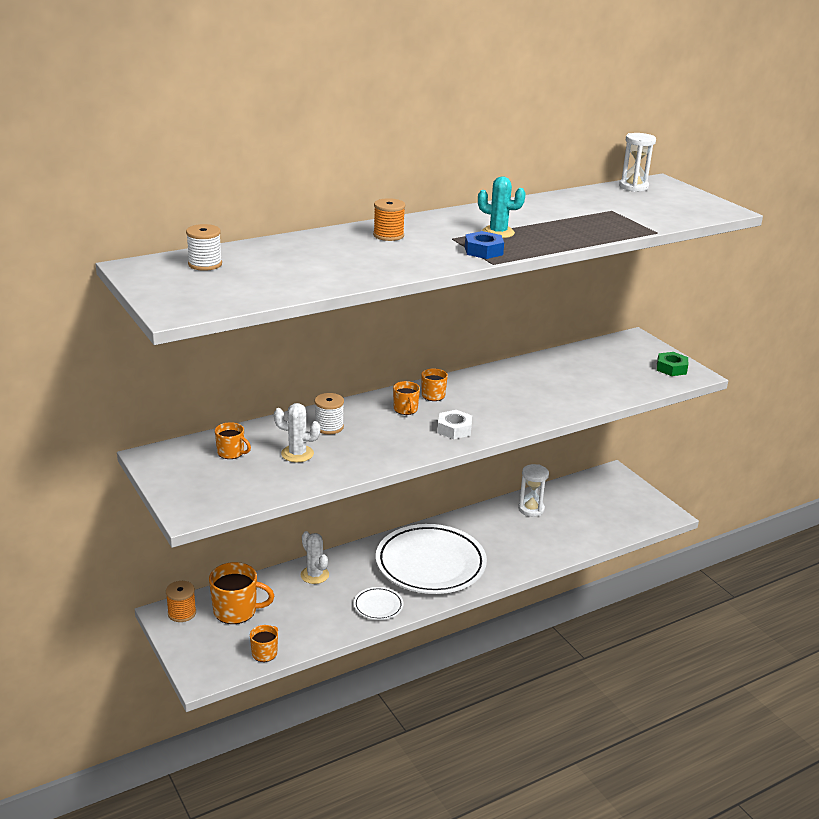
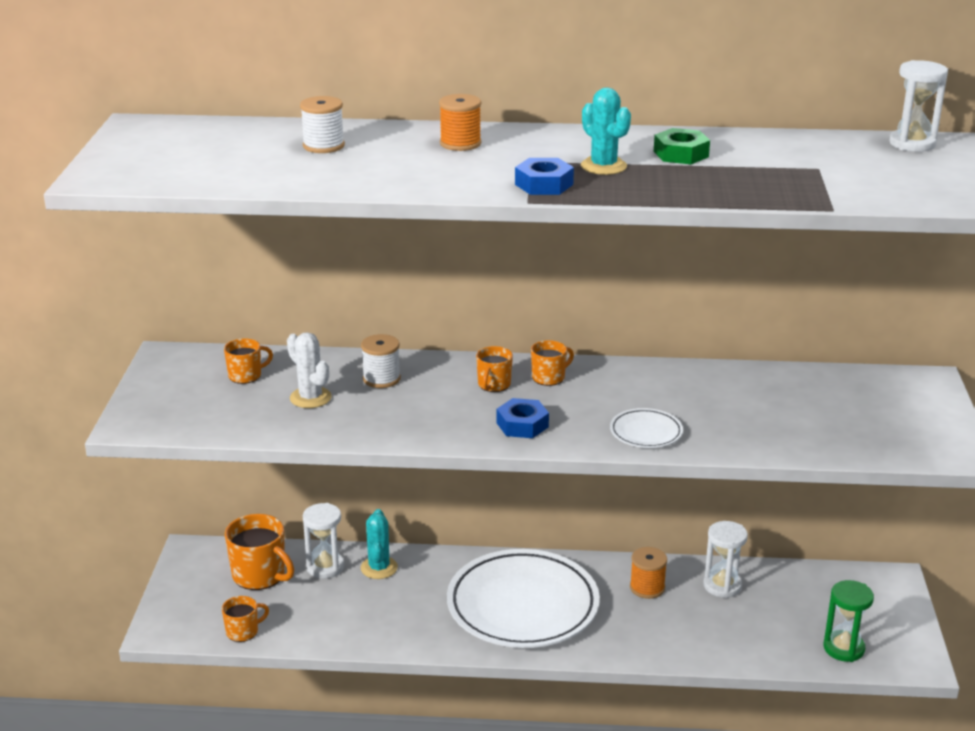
camera: 35 degrees right, 0 degrees up
orange spool [166,581,196,622] -> orange spool moved to [630,547,667,599]
white spool [186,224,222,271] -> white spool moved to [300,96,345,153]
orange mug [215,422,251,459] -> orange mug turned 90 degrees counterclockwise [224,338,273,384]
white cactus [301,531,329,584] -> turquoise cactus [361,509,398,579]
white plate [354,587,404,620] -> white plate moved to [610,408,683,448]
white nut [438,410,472,439] -> blue nut [497,398,549,438]
green nut [657,352,688,376] -> green nut moved to [654,128,710,164]
none -> white hourglass [303,503,344,579]
none -> green hourglass [823,580,874,662]

